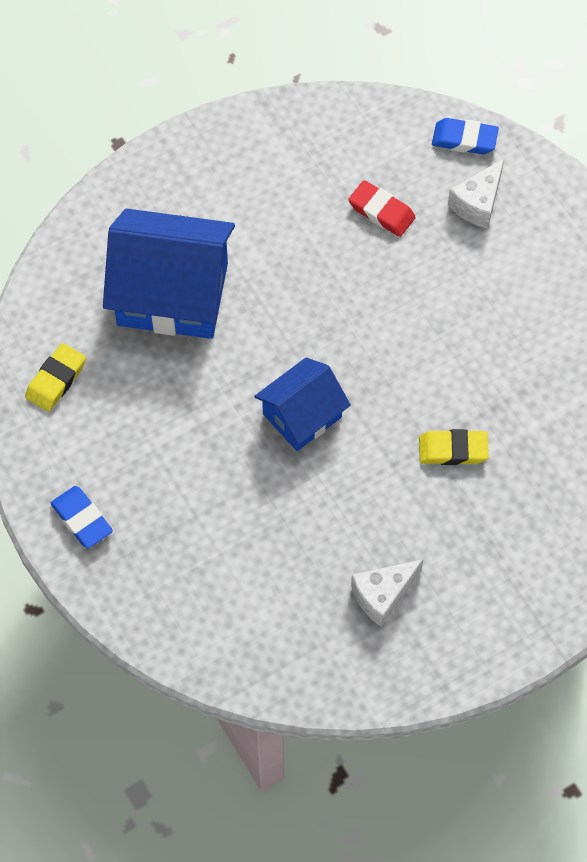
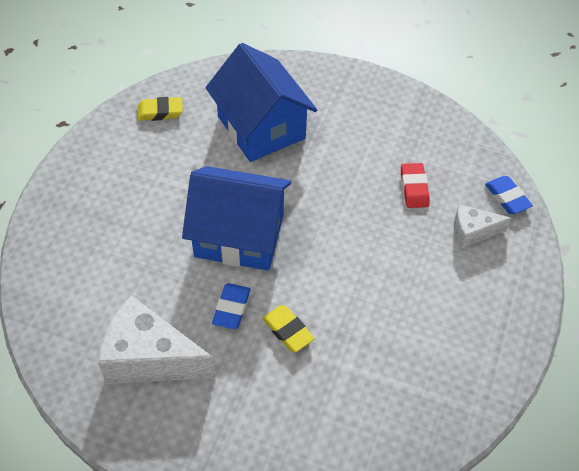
camera: 50 degrees right, 10 degrees down
blue eraser [51,486,113,549] -> blue eraser moved to [212,283,251,329]
blue house [254,357,351,451] -> blue house [182,166,291,271], size x1.69
white cheese [351,559,423,627] -> white cheese [98,295,216,384], size x1.83

